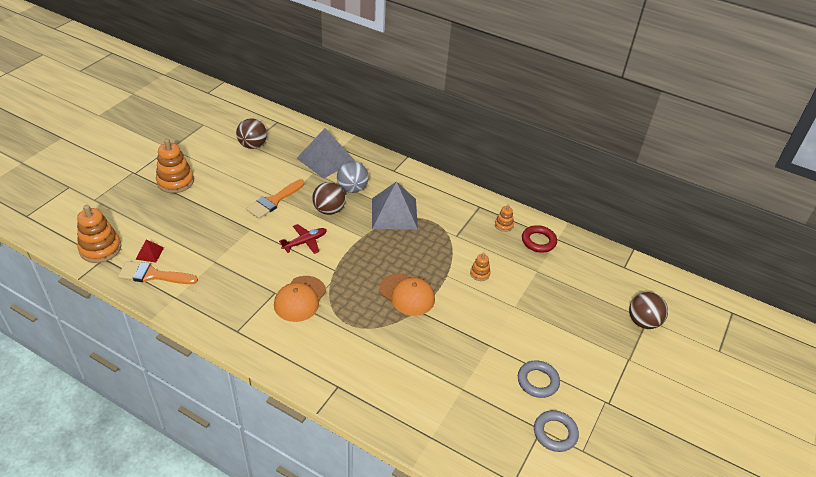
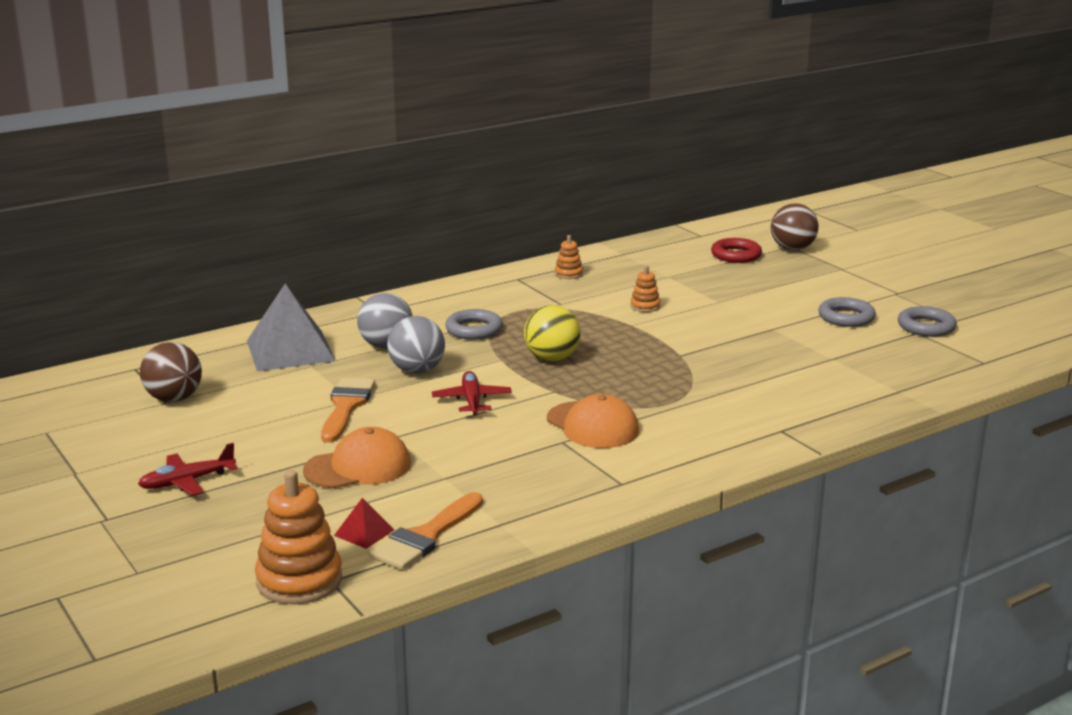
camera: 60 degrees left, 20 degrees down
orange stacking toy [156,139,194,193] -> red plane [138,443,237,496]
orange brush [246,179,305,219] -> orange brush turned 150 degrees counterclockwise [321,377,375,443]
brown ball [312,182,345,215] -> grey ball [387,316,445,374]
grey pyramid [372,181,418,230] -> grey ring [445,309,503,340]
orange cap [380,273,435,316] -> orange cap moved to [303,427,411,489]
red ring [522,225,557,253] -> red ring moved to [711,238,762,263]
none -> yellow ball [524,305,580,362]

